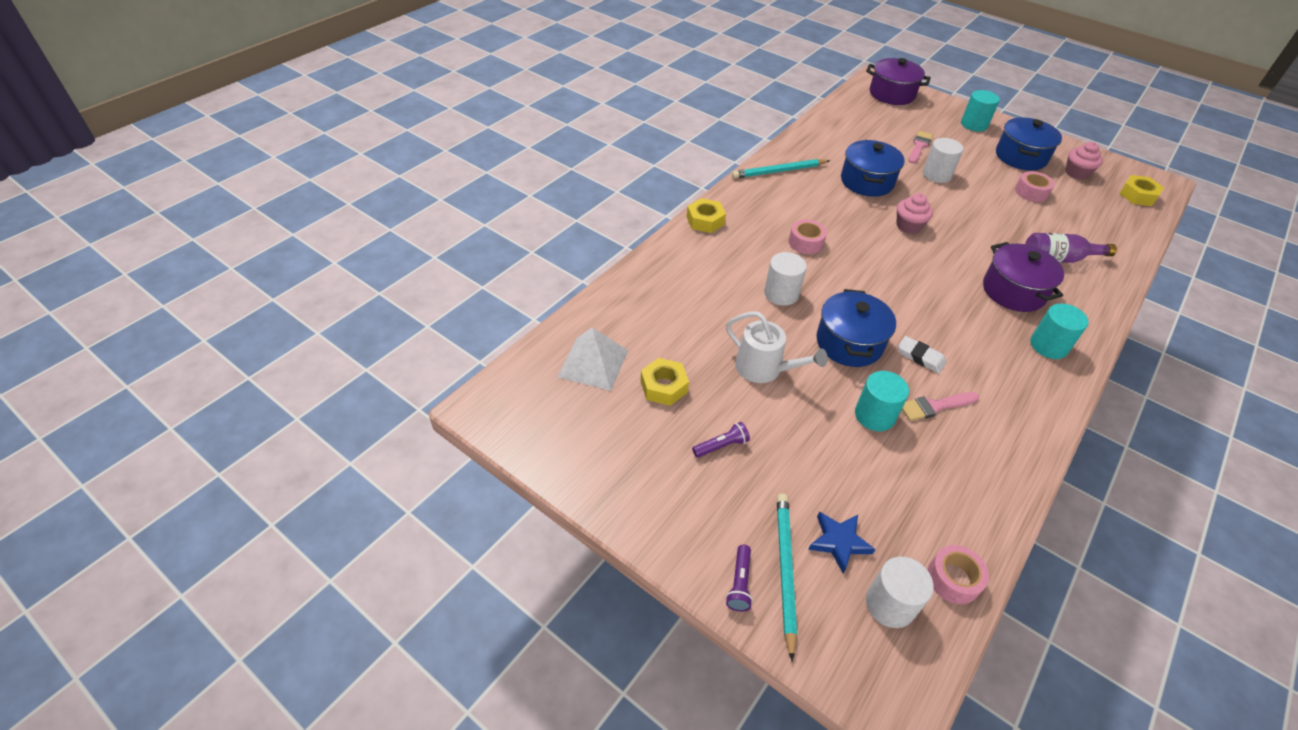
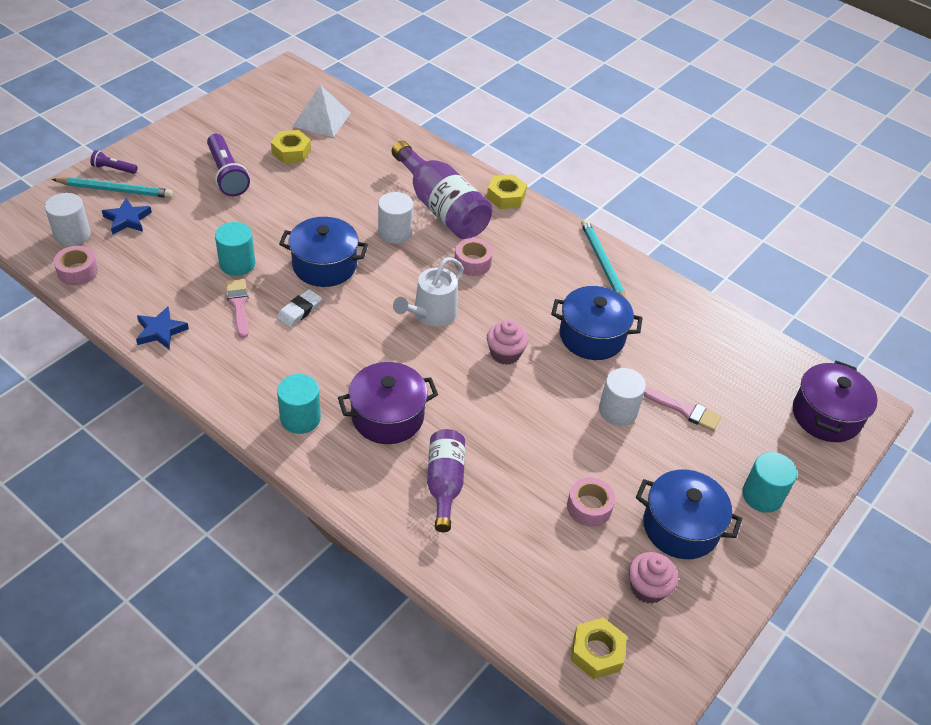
camera: 90 degrees right, 0 degrees up
purple flashlight [692,422,750,458] -> purple flashlight [207,134,250,196], size x1.89
white watering can [726,312,828,383] -> white watering can moved to [393,257,464,326]
none -> blue star [136,306,189,349]
none -> purple bottle [392,141,492,239]

